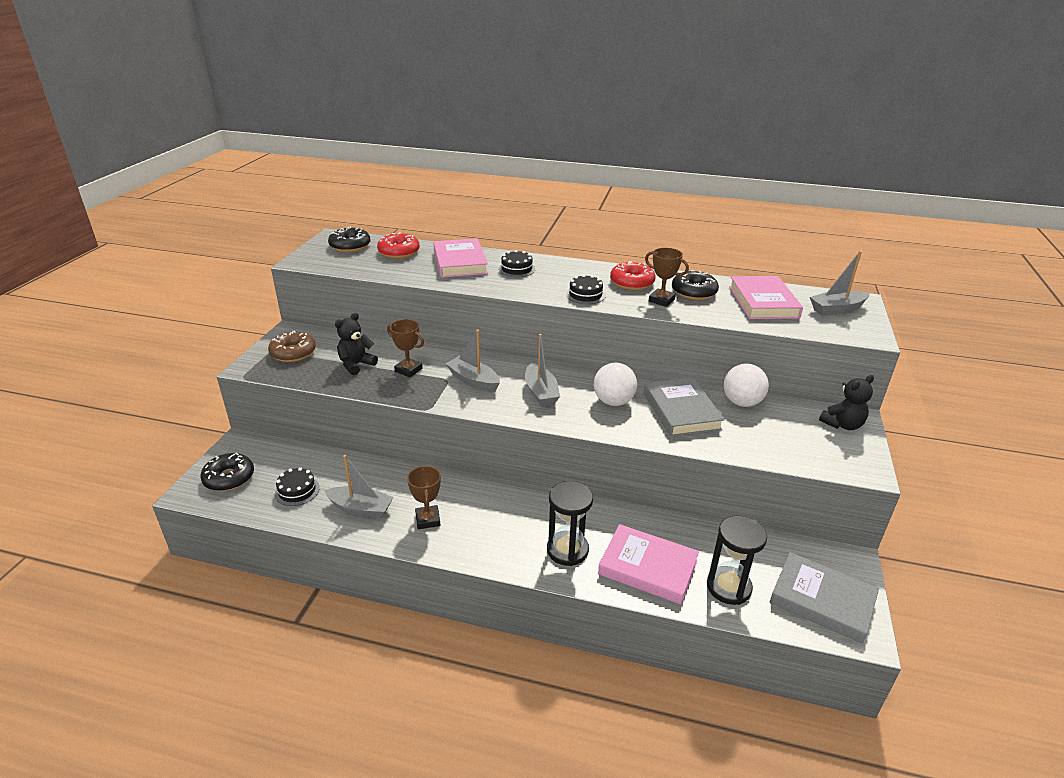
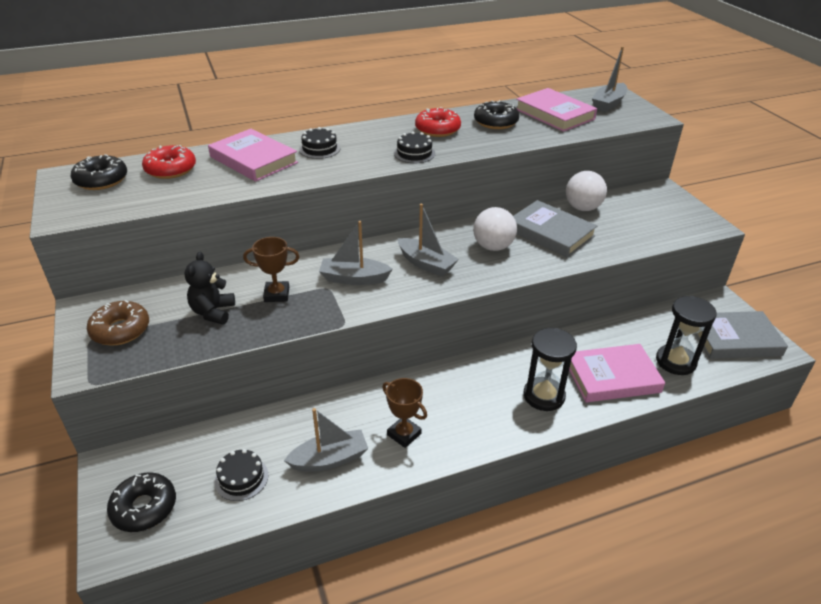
camera: 35 degrees left, 5 degrees up
brown trophy [645,248,689,307] -> none
black teddy bear [819,375,874,430] -> none

